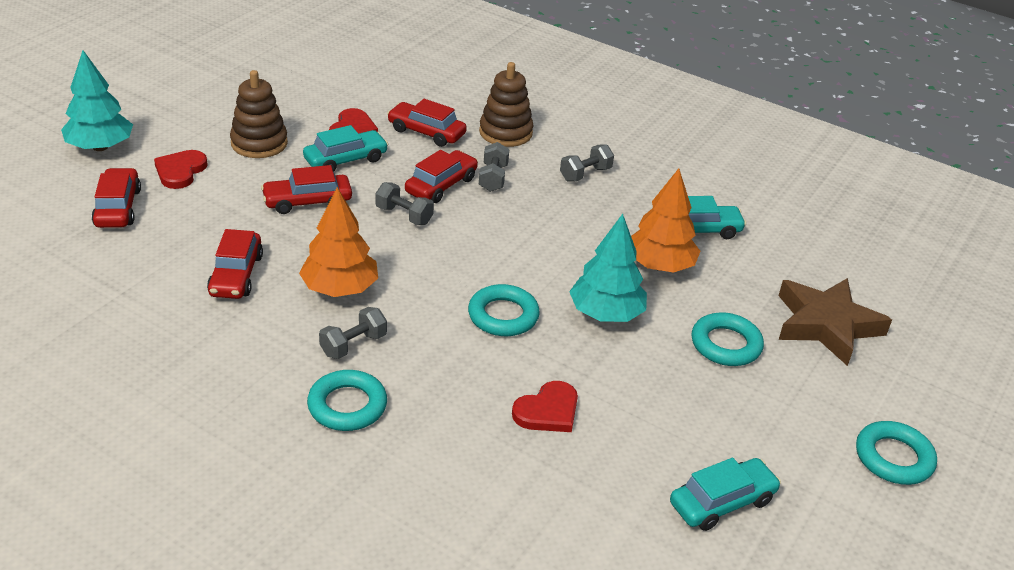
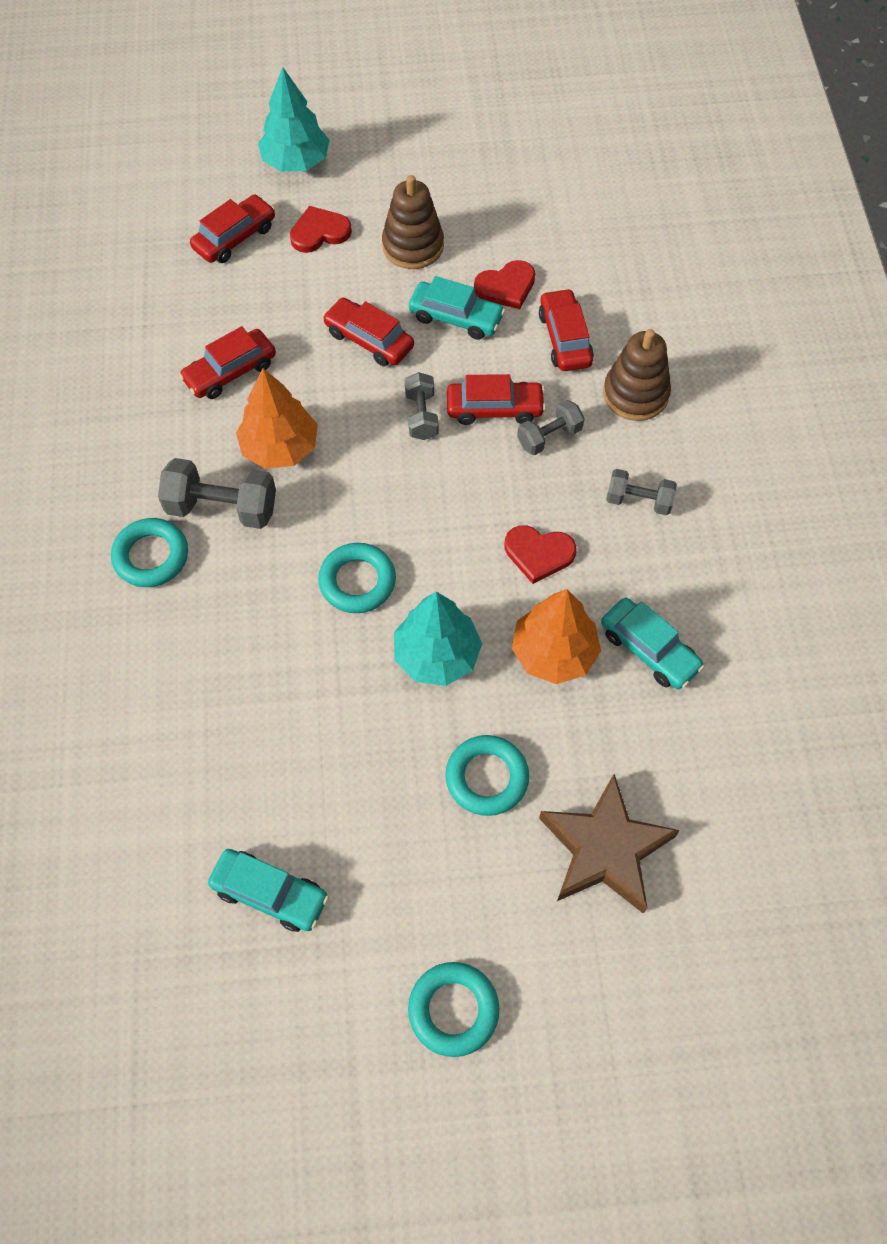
camera: 55 degrees right, 25 degrees up
grey dumbbell [319,307,387,359] -> grey dumbbell [158,458,276,529], size x1.63
red heart [512,381,578,432] -> red heart moved to [505,525,576,584]

